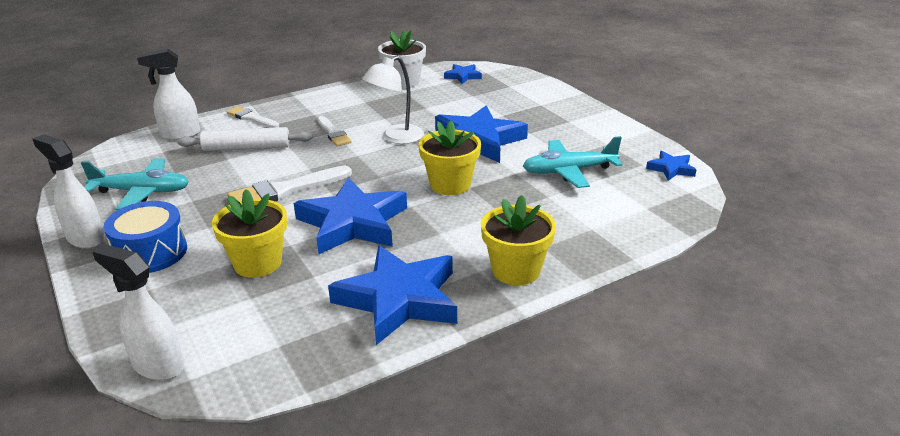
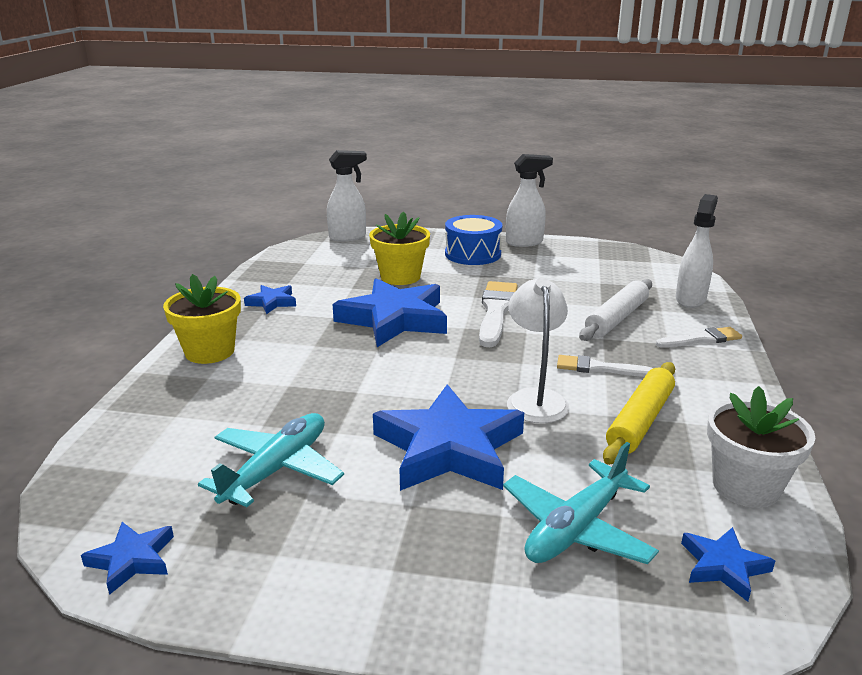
camera: 130 degrees right, 5 degrees down
turquoise plane [81,159,189,210] -> turquoise plane moved to [503,442,659,564]
blue star [328,245,457,345] -> blue star [244,285,296,314], size x0.47
yellow flower pot [419,121,481,195] -> none
none -> yellow rolling pin [603,362,675,465]

